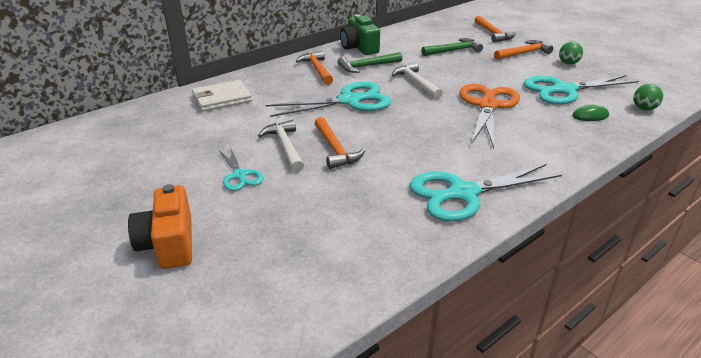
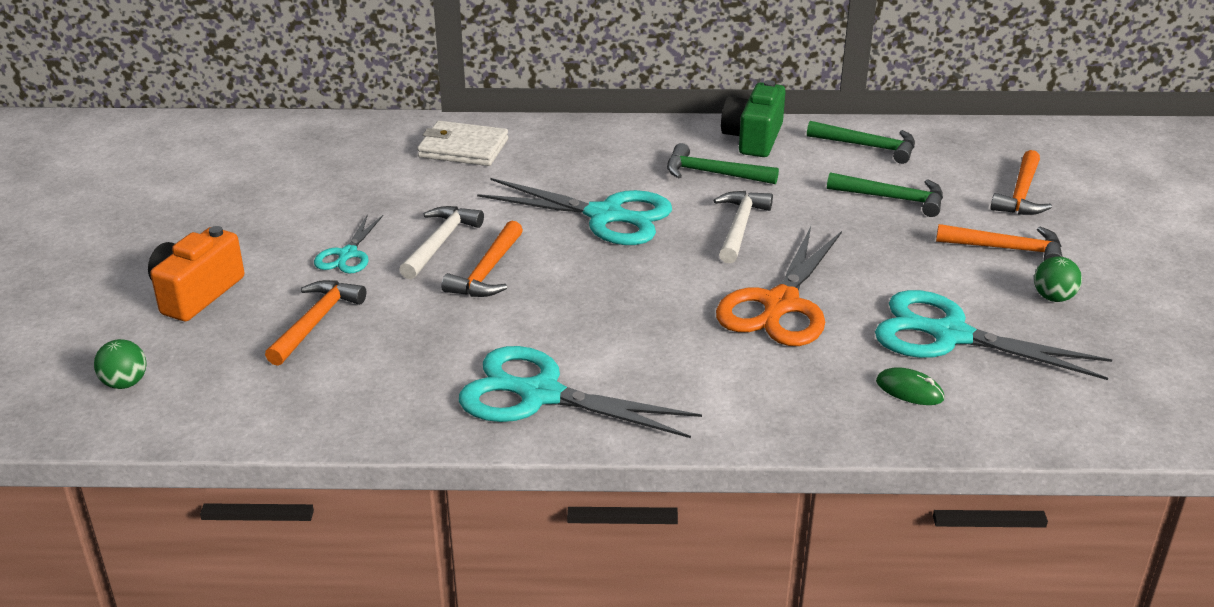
camera: 40 degrees right, 0 degrees up
orange hammer [295,51,333,85] -> orange hammer moved to [265,280,366,366]
orange scissors [459,84,520,149] -> orange scissors turned 150 degrees clockwise [716,227,842,346]
green ball [634,84,663,110] -> green ball moved to [94,339,146,389]
none -> green hammer [807,121,915,164]

